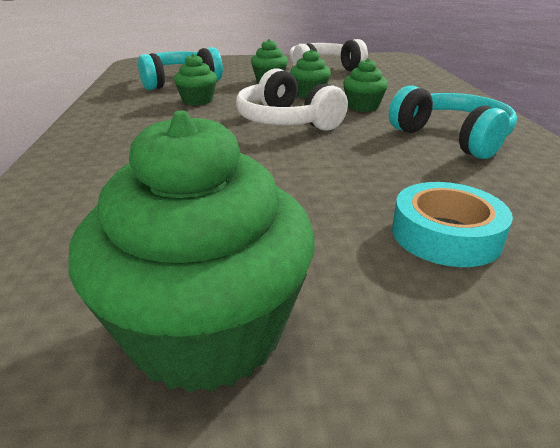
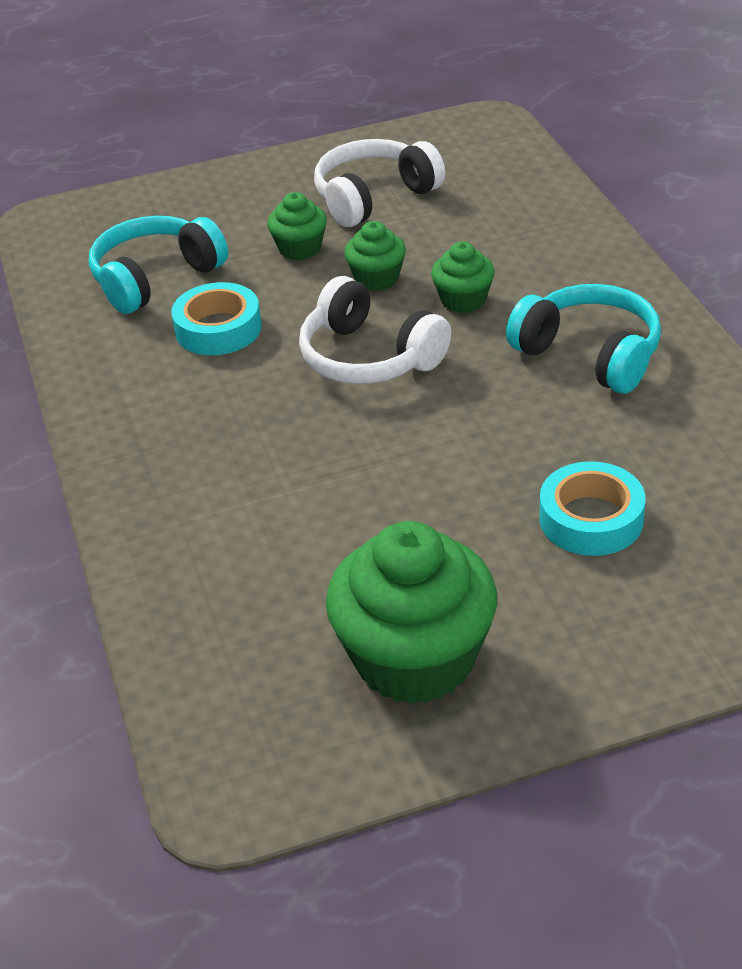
camera: 10 degrees left, 10 degrees up
green cupcake [174,54,217,106] -> turquoise tape [171,282,262,355]

